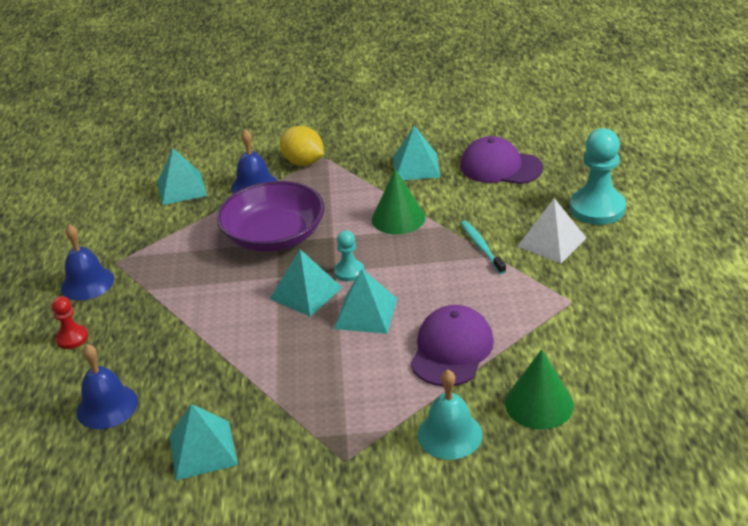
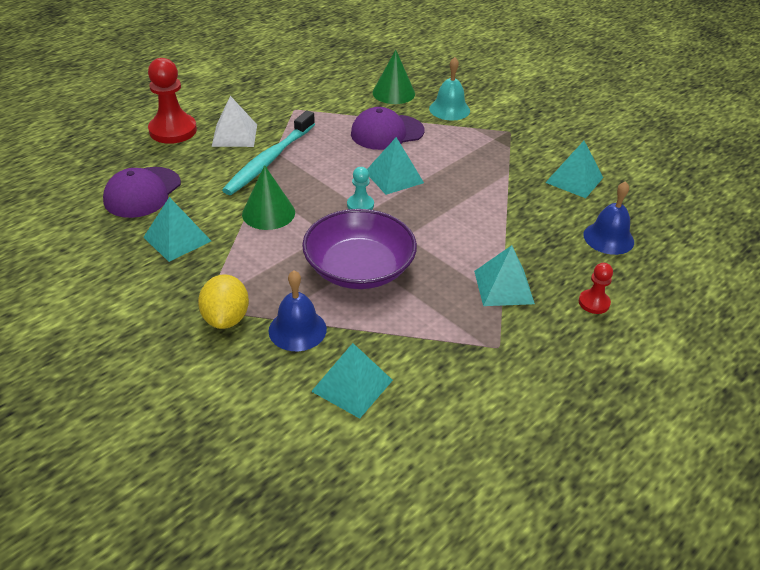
camera: 135 degrees left, 5 degrees up
blue bell [61,224,114,301] -> none
turquoise pyramid [270,249,342,317] -> turquoise pyramid moved to [474,245,535,306]
purple cap [460,136,543,184] -> purple cap turned 45 degrees clockwise [103,167,181,218]
turquoise toothbrush [461,221,506,274] -> turquoise toothbrush [222,110,315,195], size x1.88
turquoise pawn [570,128,626,225] -> red pawn [148,58,197,144]

